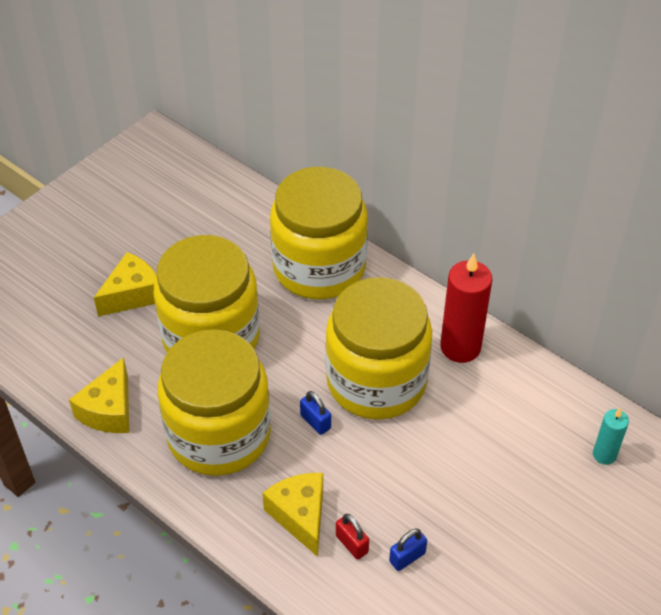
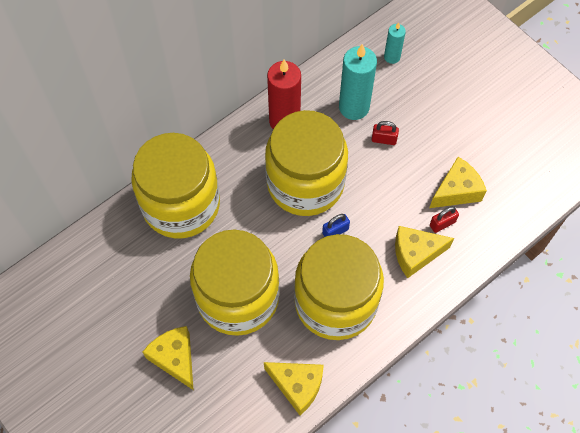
camera: 80 degrees left, 15 degrees up
blue padlock [389,528,427,571] -> yellow cheese [429,157,487,208]
none -> turquoise candle [339,44,377,120]
none -> red padlock [371,121,399,145]

